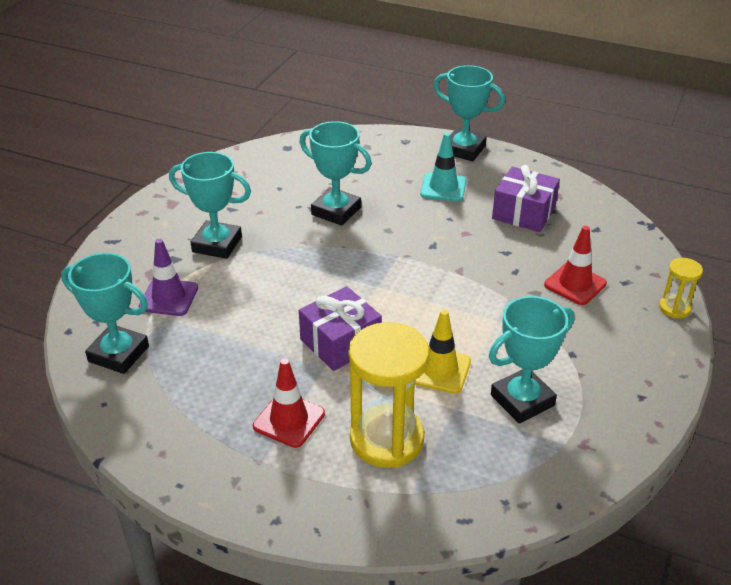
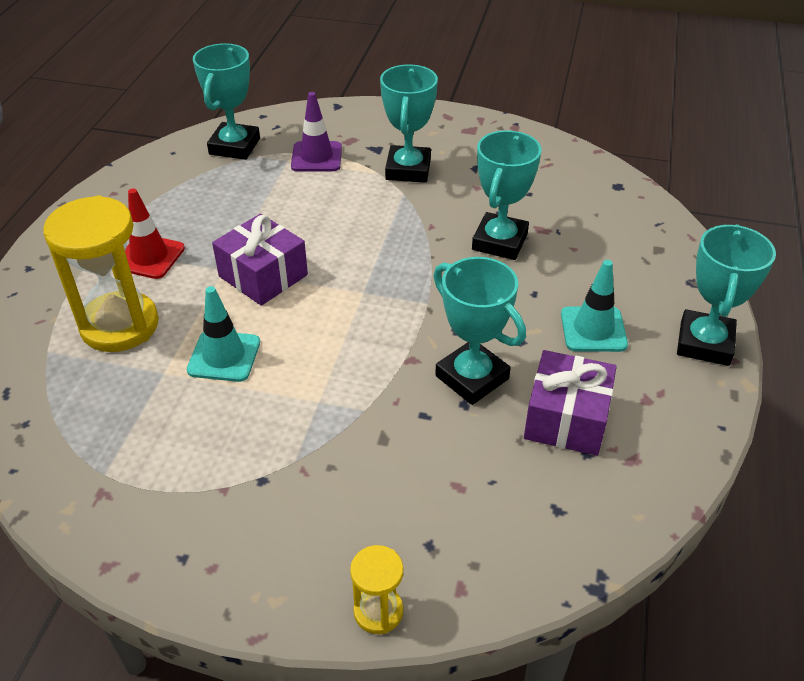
camera: 80 degrees right, 5 degrees up
yellow traffic cone [415,309,471,394] -> turquoise traffic cone [187,286,260,382]
turquoise trophy [489,296,575,424] -> turquoise trophy moved to [433,257,526,405]
red traffic cone [544,226,607,305] -> none

